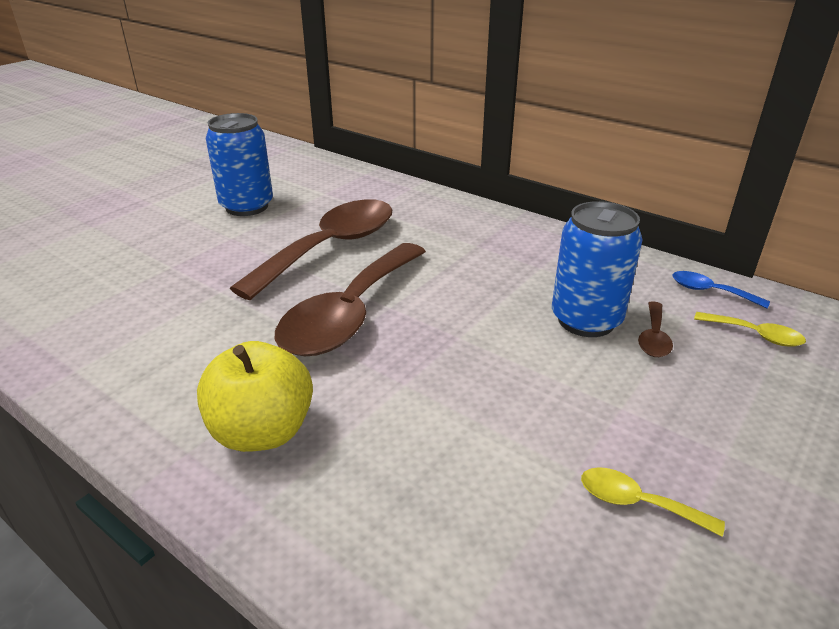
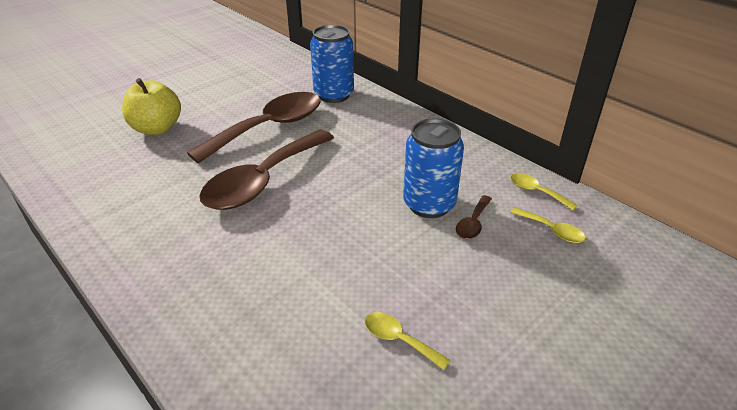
camera: 10 degrees right, 5 degrees up
yellow apple [197,341,313,452] -> yellow apple moved to [122,78,181,135]
blue can [206,113,273,216] -> blue can moved to [310,25,354,103]
blue spoon [672,271,770,308] -> yellow spoon [510,173,578,210]

